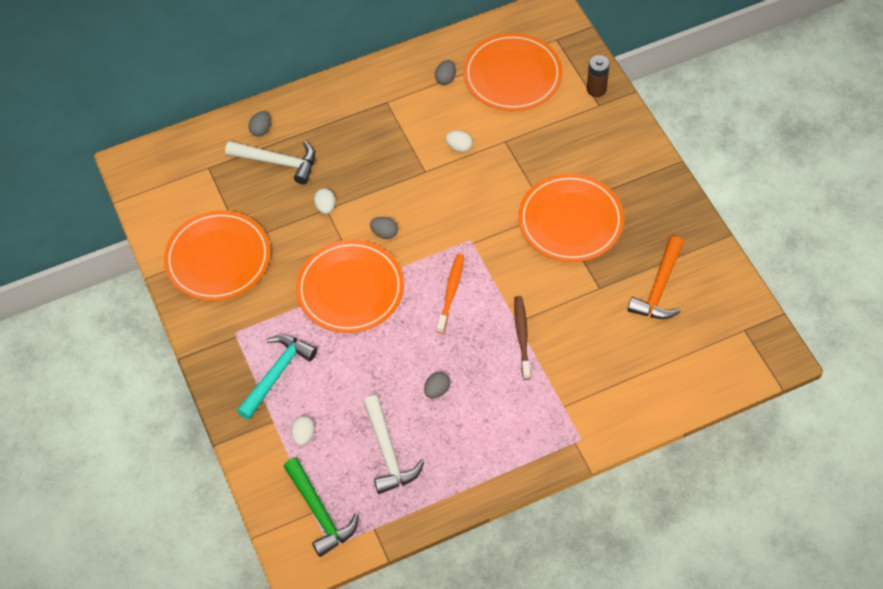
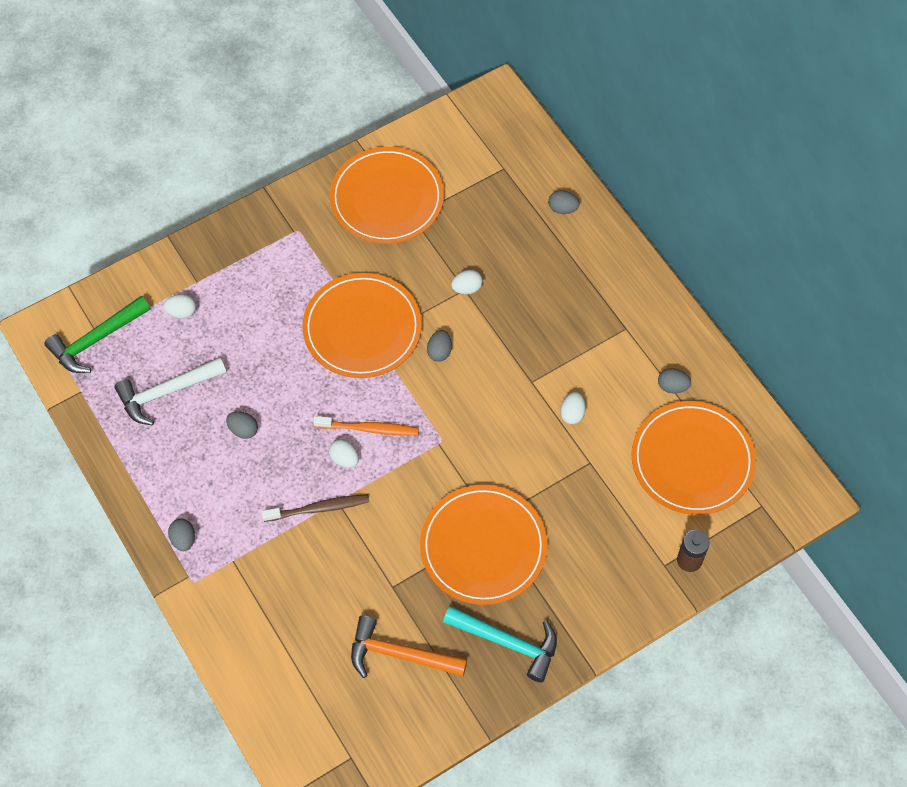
camera: 80 degrees right, 5 degrees up
white hammer [225,141,315,184] -> none
turquoise hammer [237,334,317,420] -> turquoise hammer moved to [443,606,557,683]
none -> grey egg [168,519,195,551]
none -> white egg [329,439,359,468]

